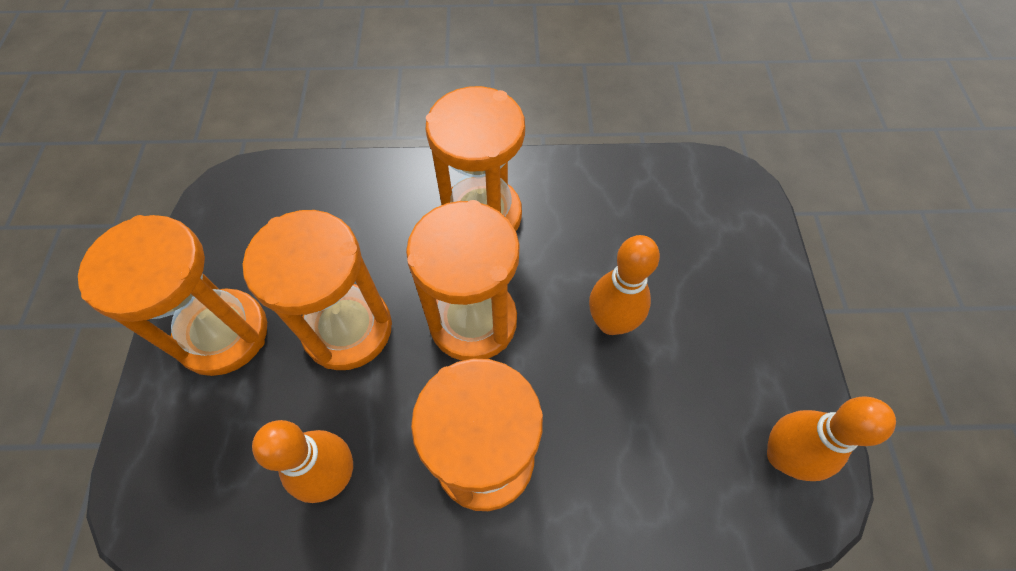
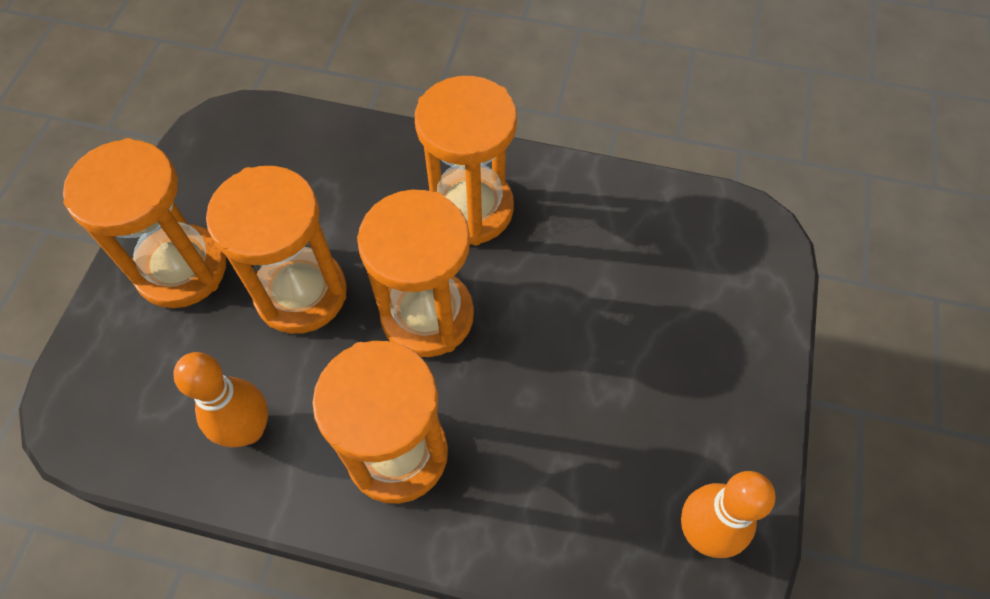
camera: 15 degrees right, 0 degrees up
orange bowling pin [589,235,660,335] -> none

